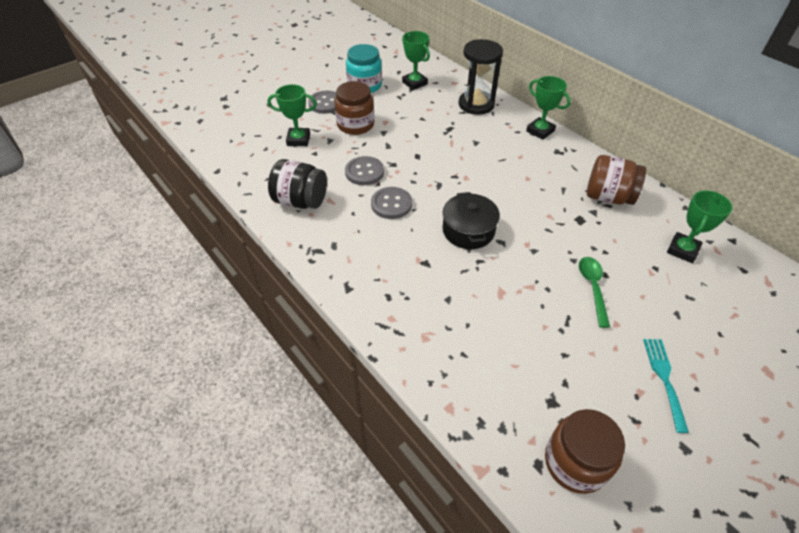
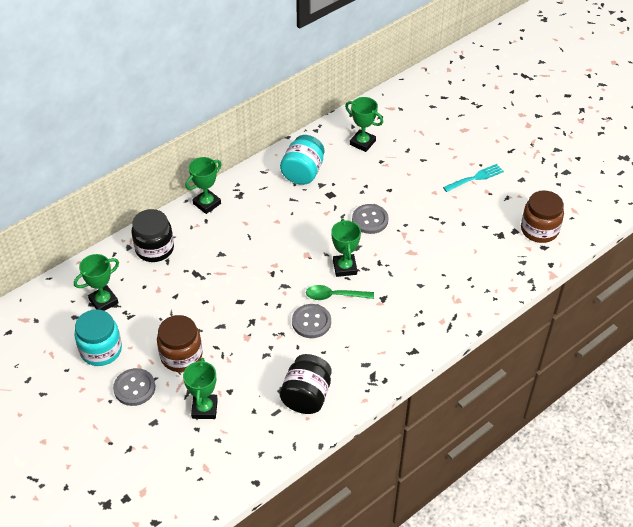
camera: 90 degrees left, 0 degrees up
grey button [345,156,384,185] -> grey button moved to [352,204,389,234]
black pot [443,192,500,249] -> green trophy [331,219,361,277]
black hourglass [459,39,503,115] -> black jar [131,209,174,262]
green spoon [579,257,610,328] -> green spoon moved to [306,285,374,300]
brown jar [587,155,646,205] -> turquoise jar [280,135,324,185]
turquoise fork [643,339,689,433] -> turquoise fork turned 150 degrees clockwise [443,164,504,192]

